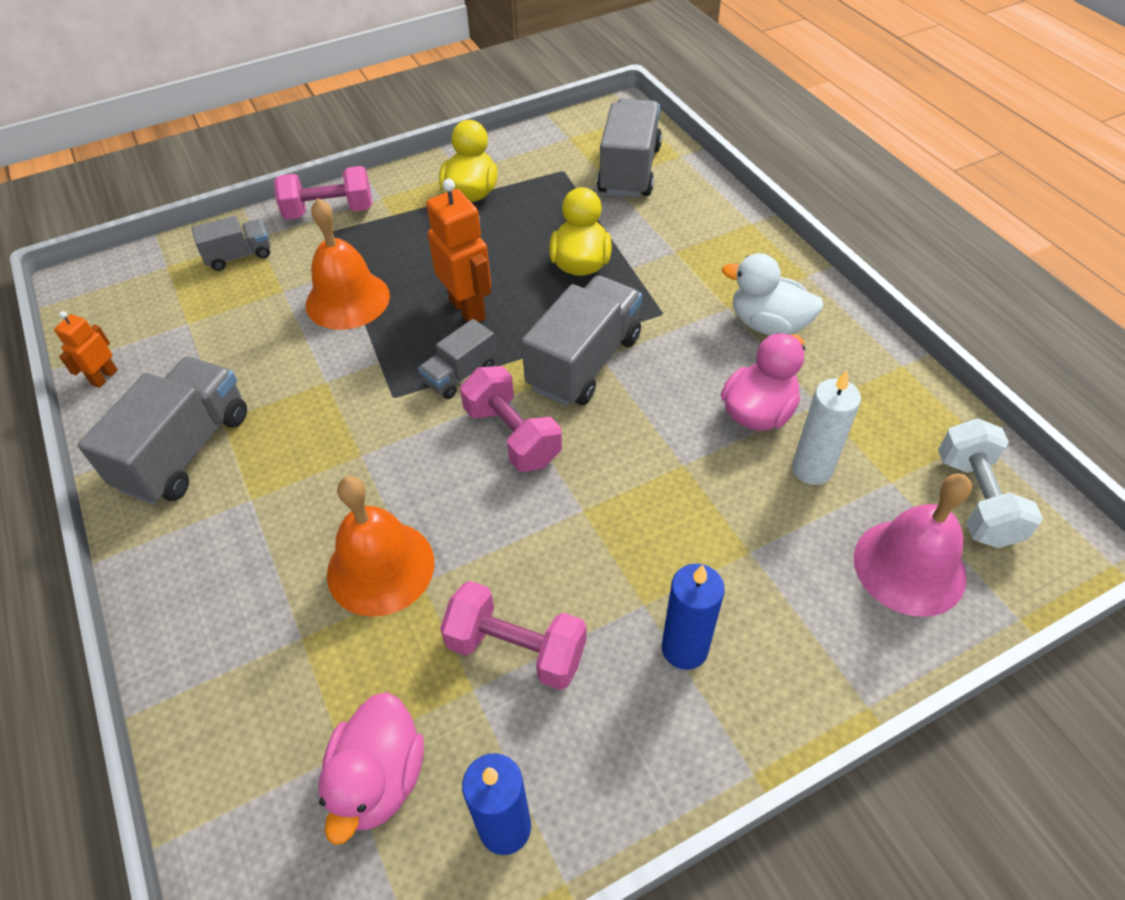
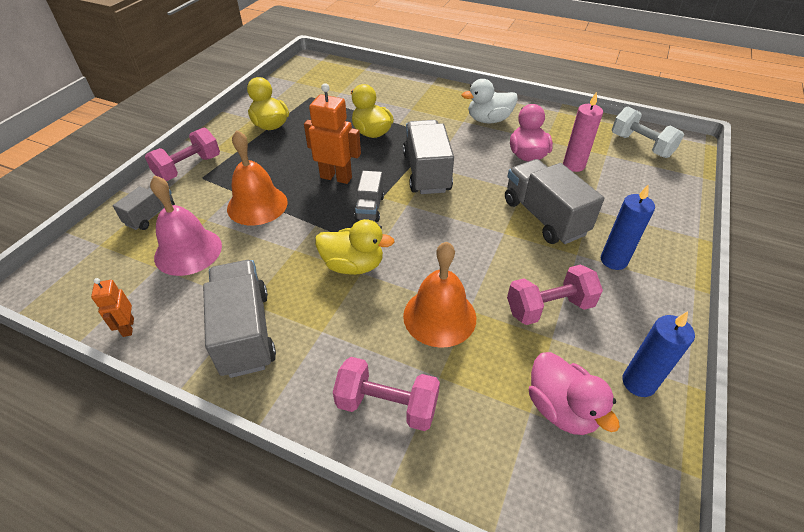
camera: 40 degrees left, 5 degrees down
pink dumbbell [460,366,562,472] -> pink dumbbell moved to [333,357,440,431]
grey truck [597,98,662,198] -> grey truck moved to [505,159,604,244]
white candle [792,370,861,485] -> pink candle [563,92,603,172]
pink bell [854,474,972,617] -> pink bell moved to [150,175,222,276]
none -> yellow duck [315,219,394,275]

